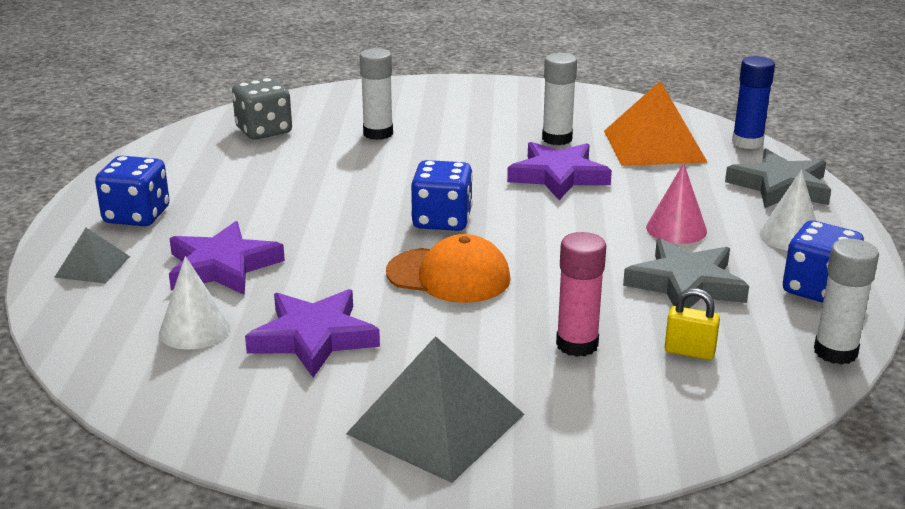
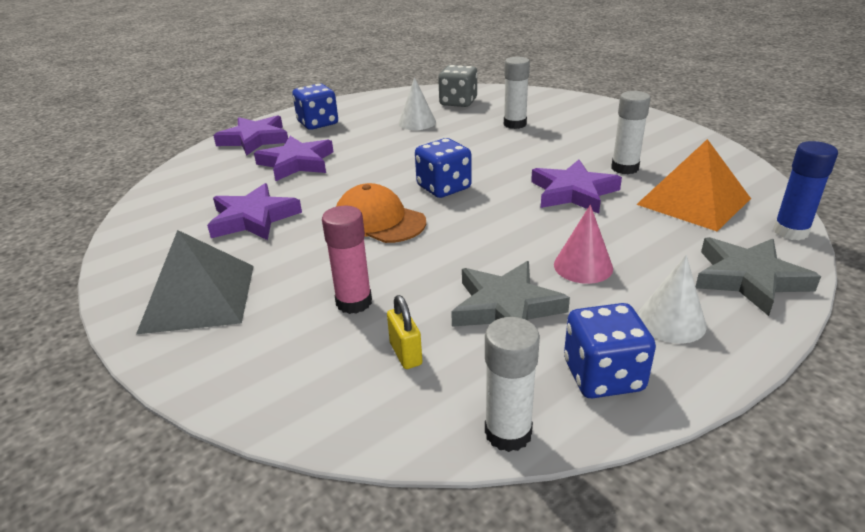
camera: 50 degrees right, 5 degrees up
grey pyramid [54,228,130,284] -> purple star [213,115,288,156]
white cone [159,256,230,349] -> white cone moved to [398,77,436,130]
orange cap [386,234,511,303] -> orange cap turned 150 degrees clockwise [336,183,426,243]

